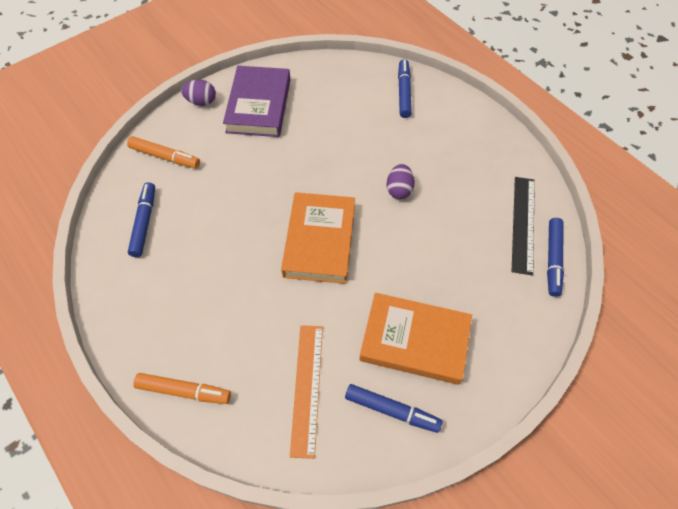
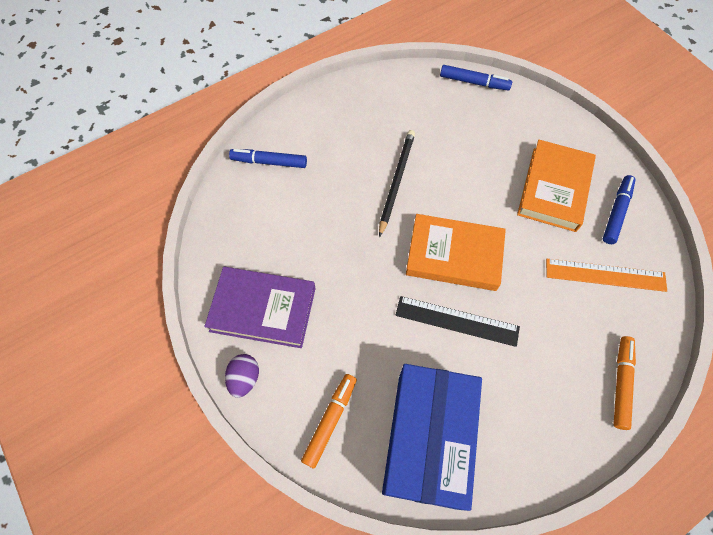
camera: 85 degrees left, 5 degrees up
blue marker [128,182,155,257] -> blue box [382,364,482,511]
purple egg [387,164,415,199] -> black pencil [379,130,415,237]
black ruler [511,177,535,275] -> black ruler moved to [395,296,520,347]

